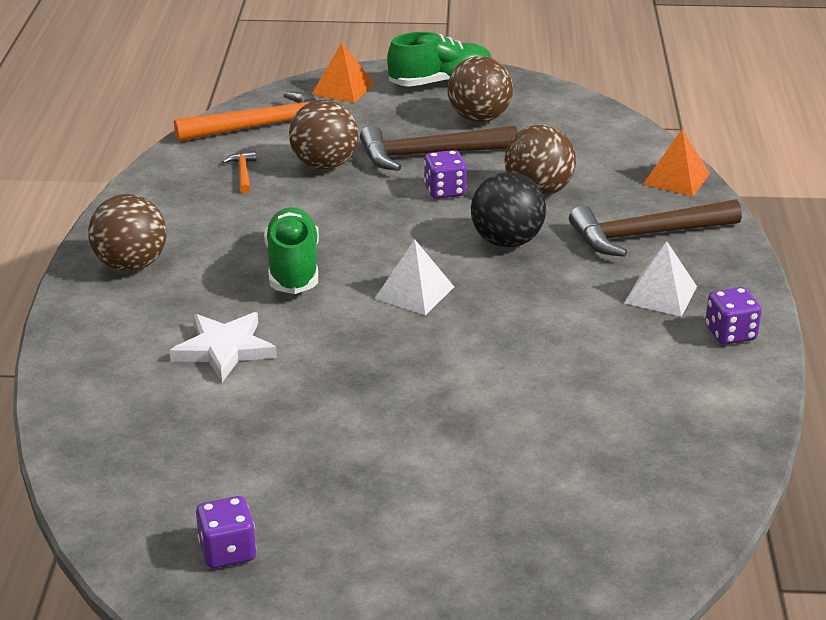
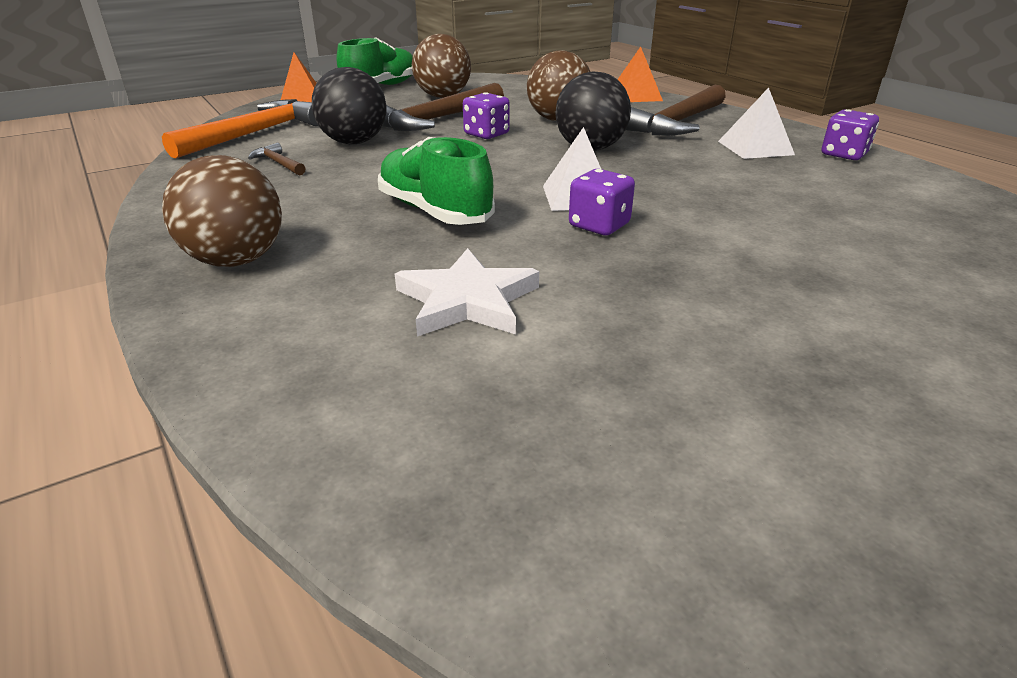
camera: 35 degrees left, 0 degrees up
purple dice [196,496,256,568] -> purple dice moved to [569,169,635,235]
orange hammer [223,151,256,193] -> brown hammer [248,143,306,176]
brown ball [289,100,358,170] -> black ball [312,67,386,144]

